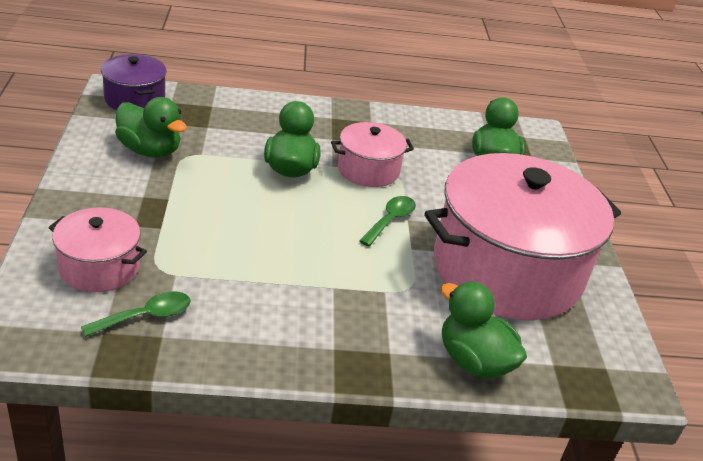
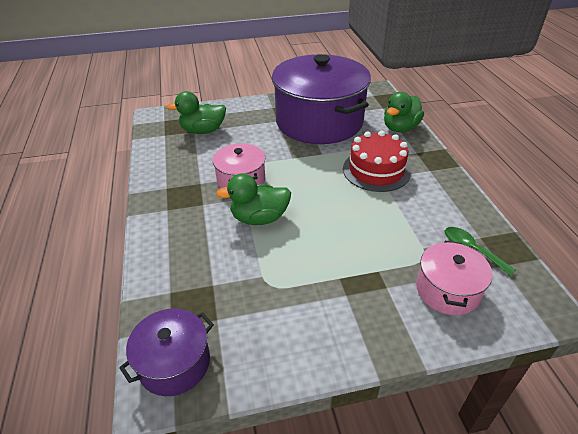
camera: 95 degrees left, 5 degrees up
green duck [115,97,187,158] -> none
green spoon [359,196,416,246] -> none
pink pot [424,153,621,320] -> purple pot [272,54,371,144]
none -> red cake [343,131,411,192]

